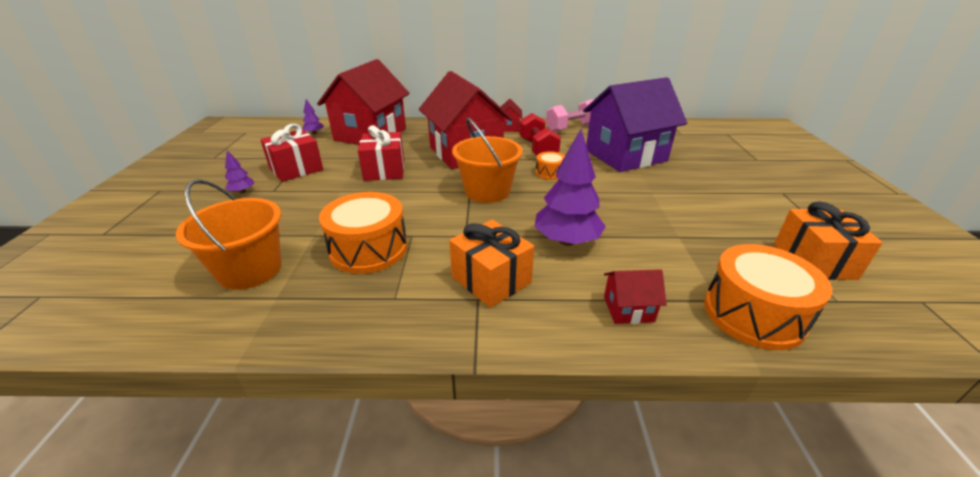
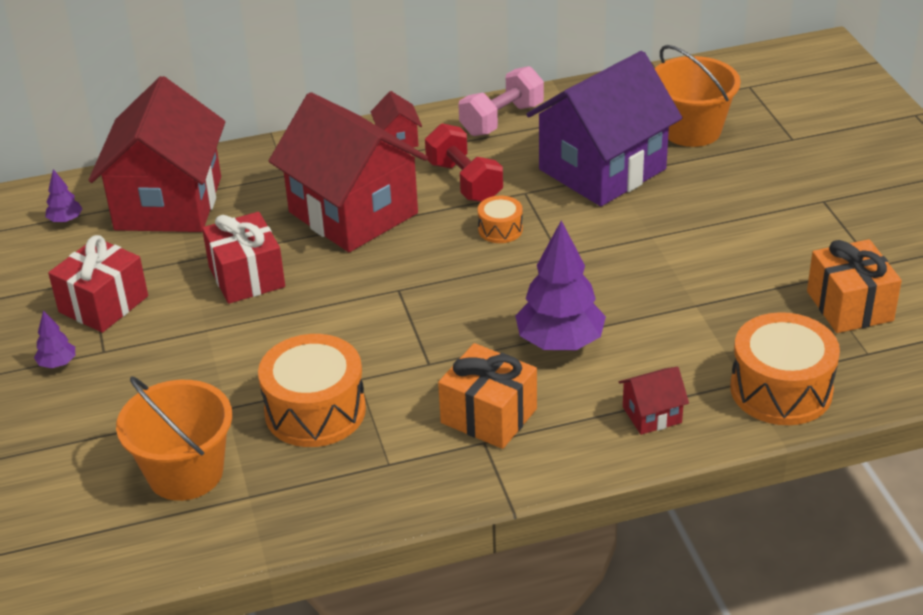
camera: 15 degrees left, 5 degrees up
orange bucket [452,117,523,203] -> orange bucket moved to [655,45,741,147]

